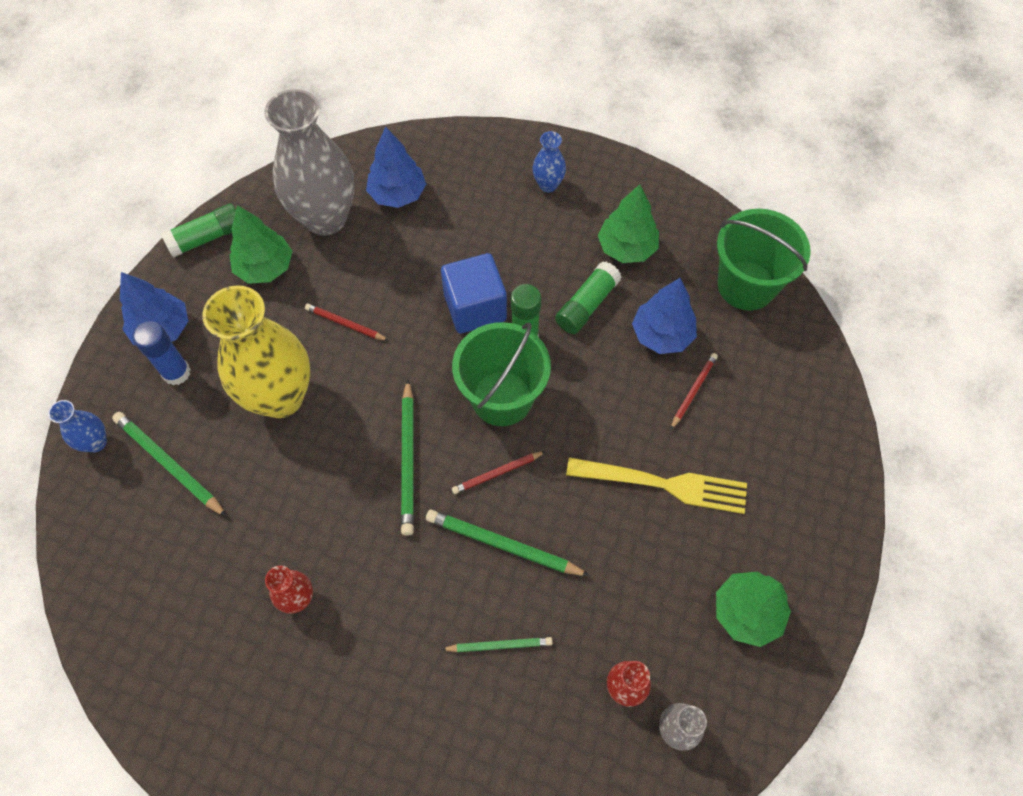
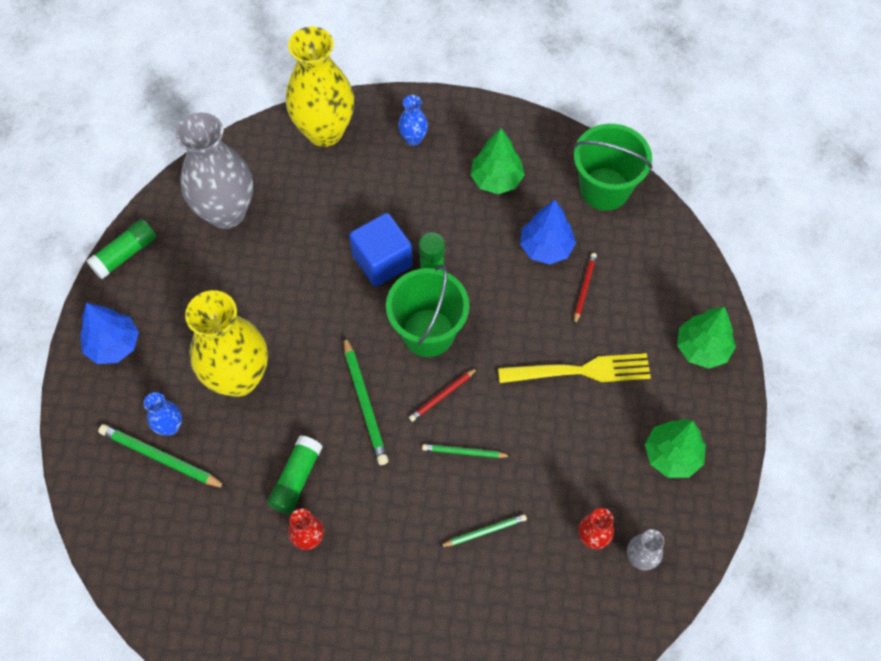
camera: 15 degrees left, 0 degrees up
blue vase [48,400,107,452] -> blue vase moved to [144,392,182,436]
blue glue stick [133,321,191,385] -> none
green tree [230,205,292,284] -> green tree moved to [677,307,736,369]
red pencil [305,303,389,341] -> none
blue tree [366,127,426,208] -> none
green pencil [426,510,590,576] -> green pencil [422,444,511,458], size x0.61
green glue stick [555,261,622,334] -> green glue stick moved to [267,436,323,514]
none -> yellow vase [286,26,354,147]

